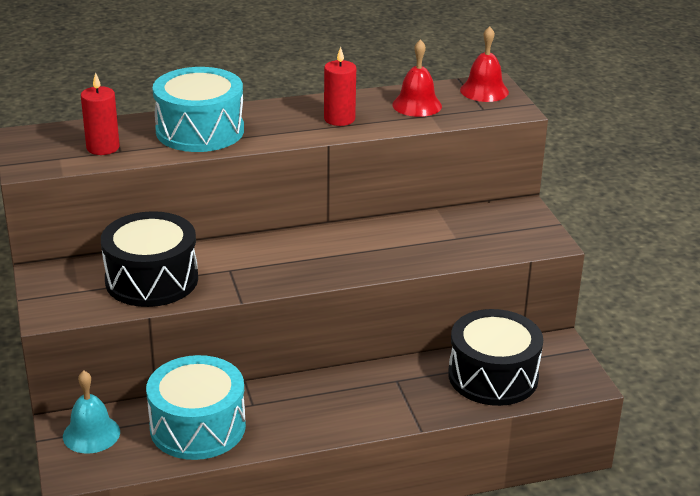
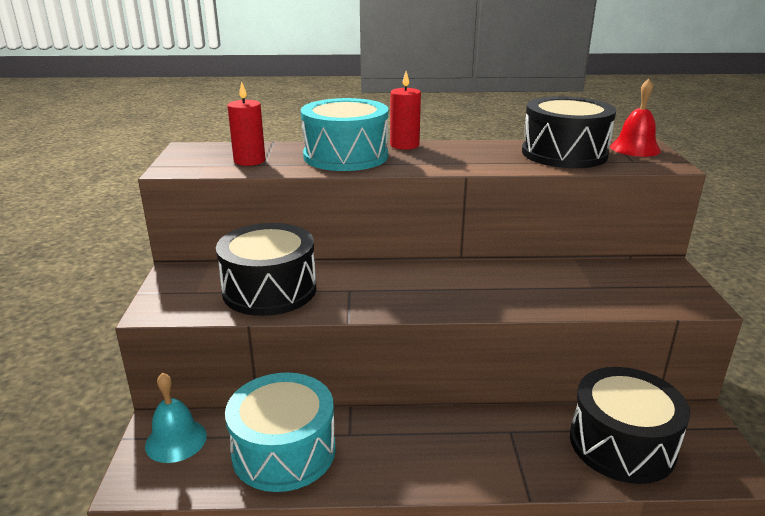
camera: 15 degrees right, 5 degrees down
red candle [324,47,356,126] -> red candle moved to [390,71,421,150]
red bell [392,39,442,117] -> black drum [522,96,616,168]

